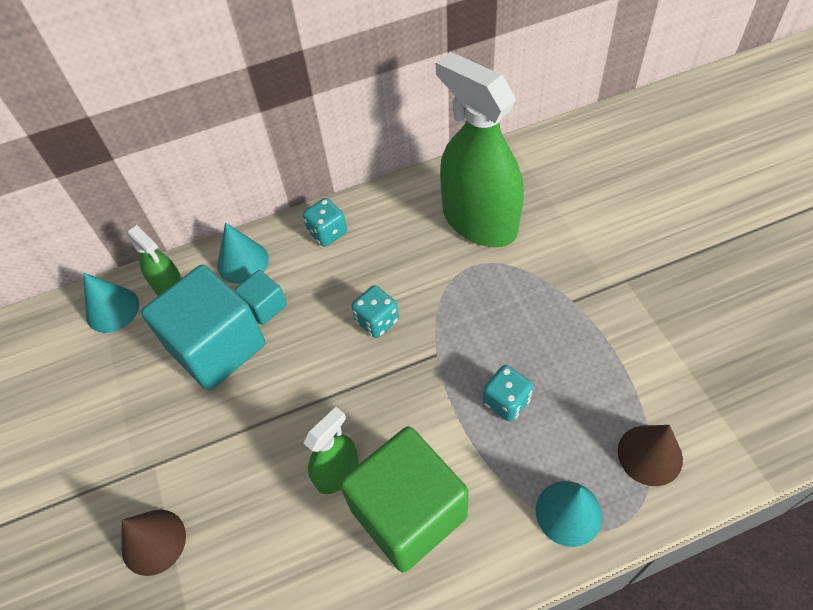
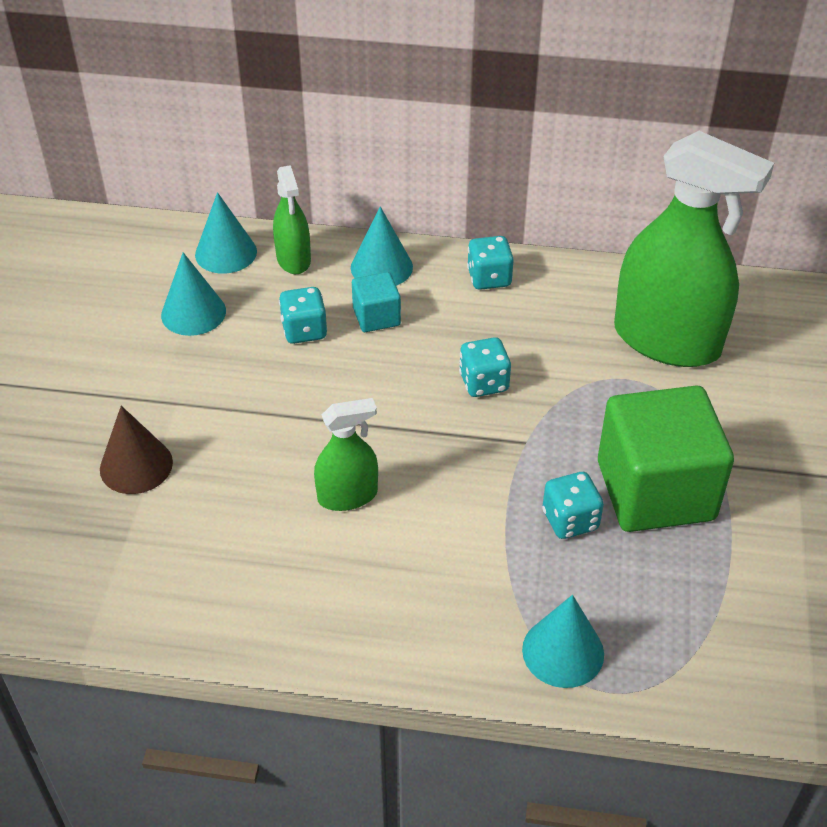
camera: 25 degrees right, 10 degrees down
turquoise cube [141,265,265,390] -> turquoise dice [279,287,328,344]
green cube [340,426,469,572] -> green cube moved to [598,386,734,532]
green spray bottle [436,52,524,247] -> green spray bottle turned 135 degrees clockwise [614,131,774,367]
brown cone [618,425,683,486] -> none
none -> turquoise cone [161,252,226,336]

